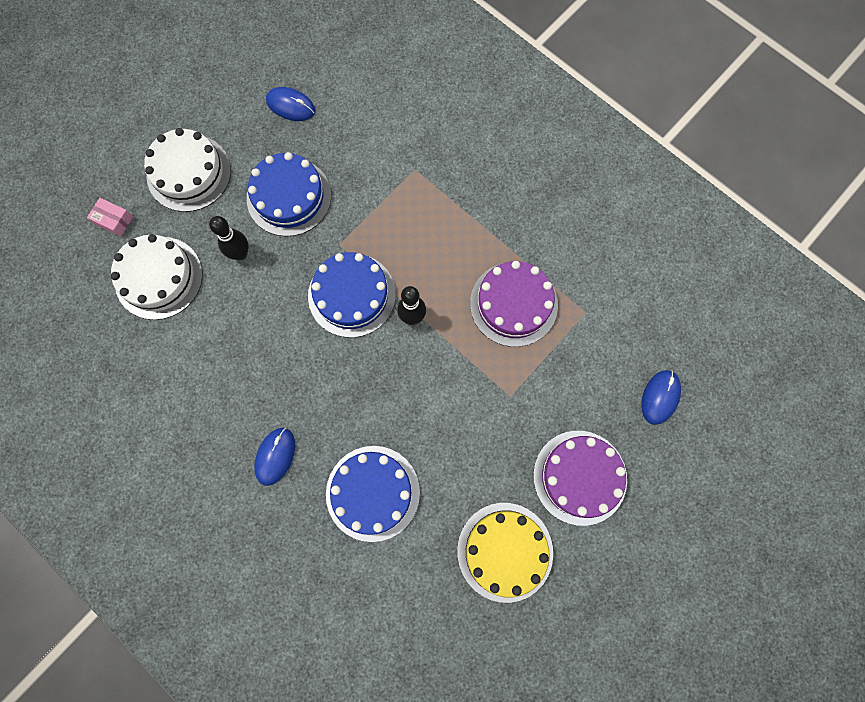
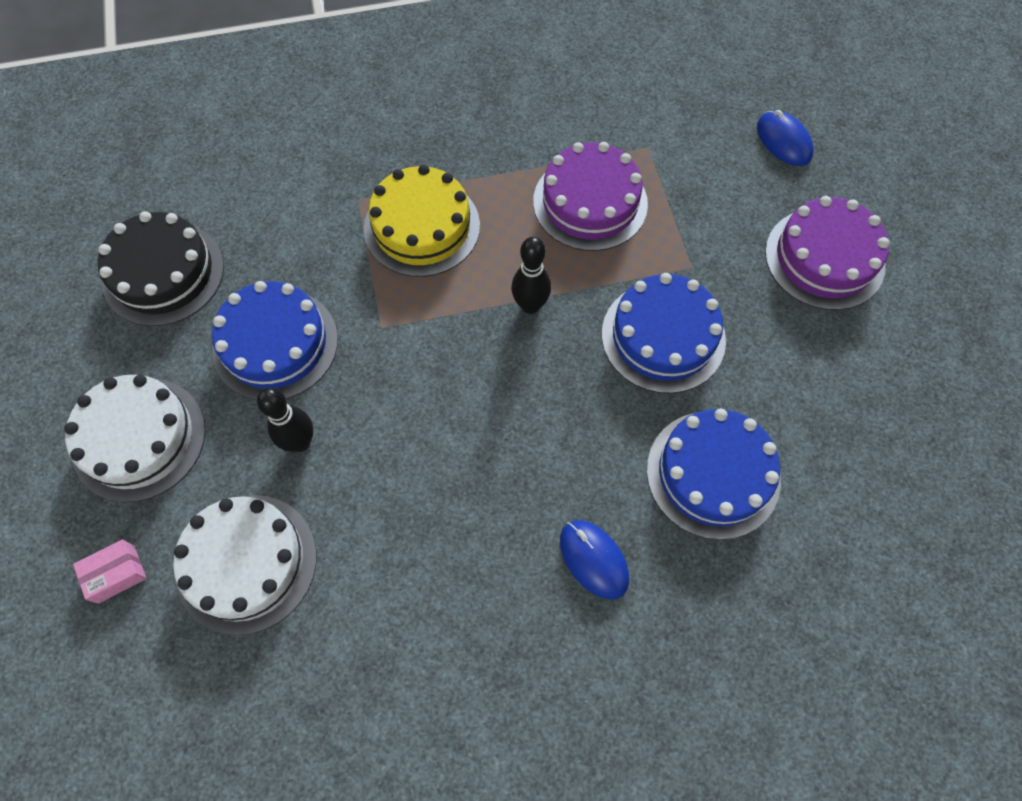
camera: 55 degrees left, 10 degrees down
blue mouse [266,87,315,121] -> black cake [97,211,224,326]
blue cake [308,252,396,338] -> blue cake moved to [602,273,726,393]
yellow cake [457,503,553,603] -> yellow cake moved to [364,165,480,277]

